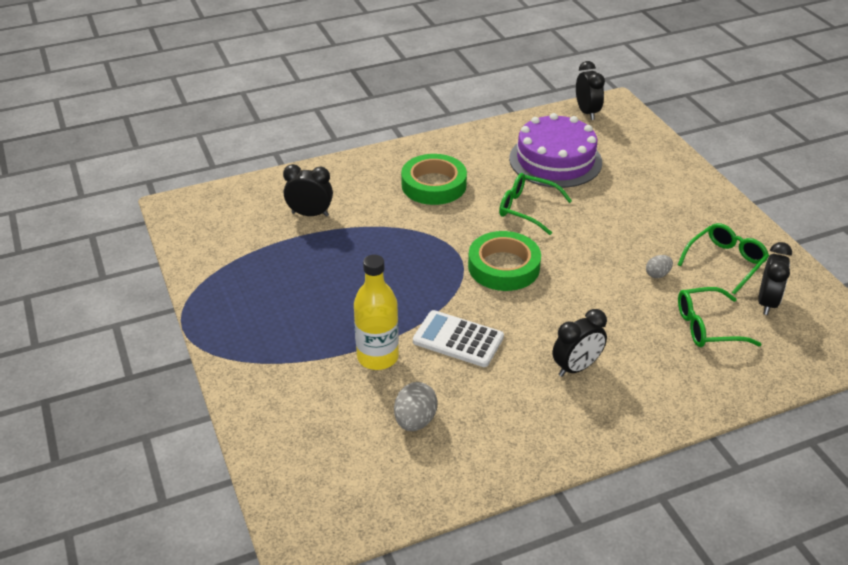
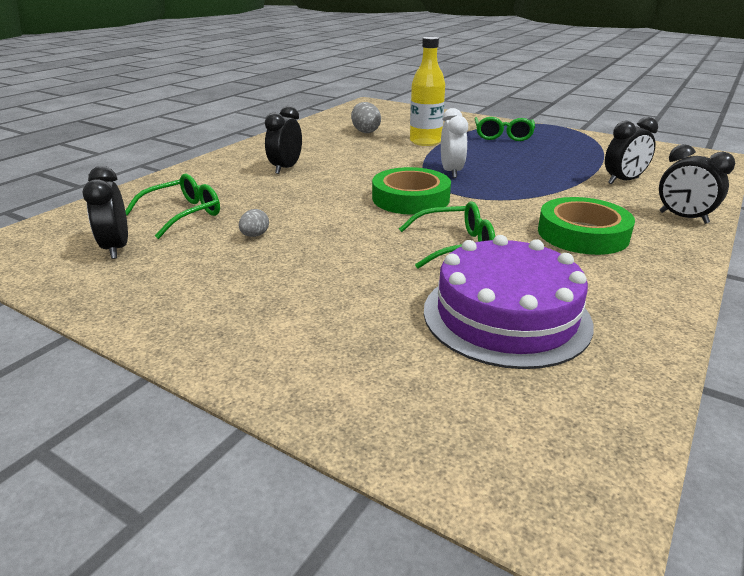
camera: 145 degrees right, 10 degrees down
white calculator [413,310,504,367] -> none
black clock [576,61,605,120] -> black clock moved to [659,144,735,224]
green glasses [678,223,769,295] -> green glasses moved to [474,117,535,141]
none -> white clock [441,108,468,178]

